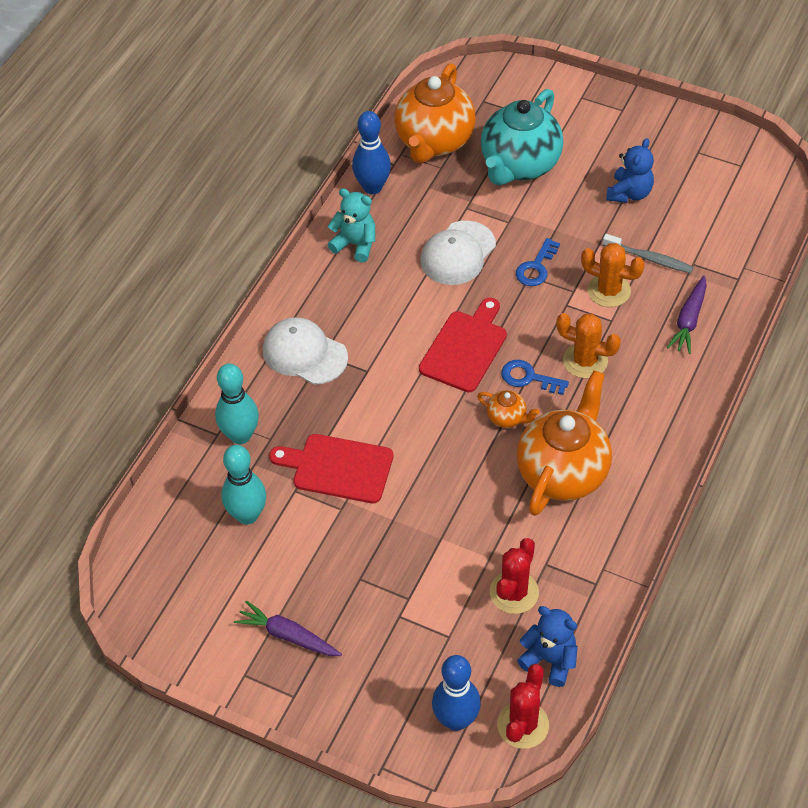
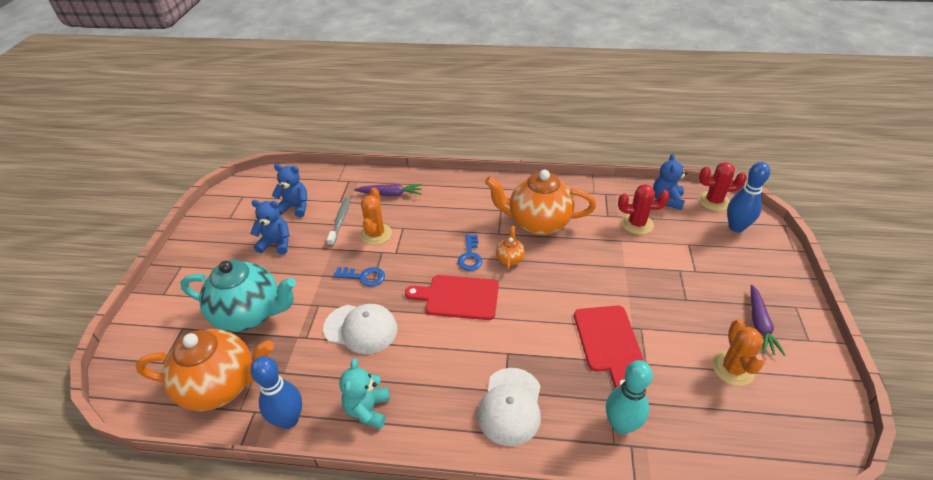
camera: 110 degrees left, 10 degrees down
turquoise bowling pin [221,445,266,525] -> none
orange cactus [556,313,621,378] -> orange cactus moved to [712,319,764,386]
none -> blue teddy bear [272,164,307,217]

